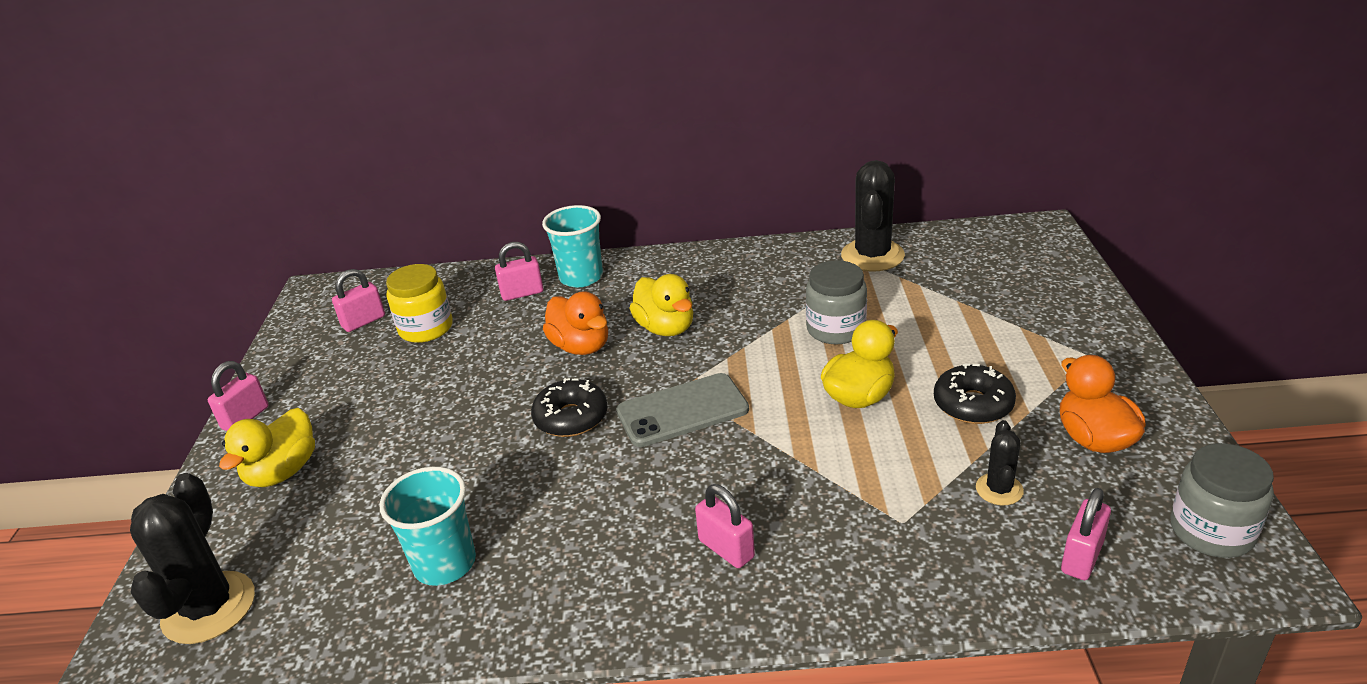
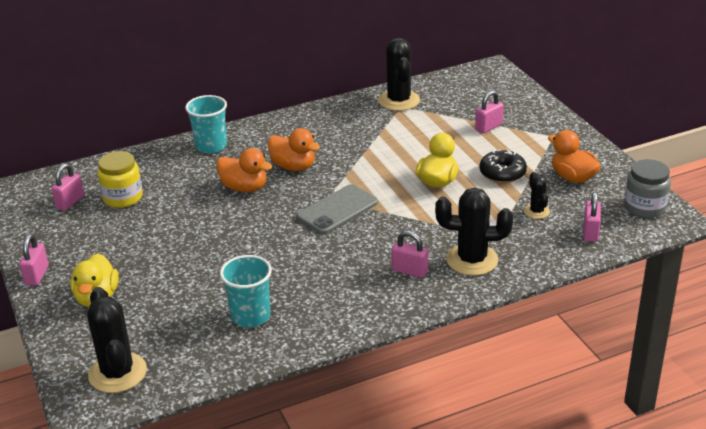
camera: 25 degrees left, 0 degrees up
pink padlock [495,242,543,301] -> pink padlock moved to [475,91,504,133]
black donut [531,378,608,437] -> none
yellow duck [629,274,693,336] -> orange duck [268,128,320,171]
grey jar [806,260,867,344] -> none
none -> black cactus [435,188,513,276]

